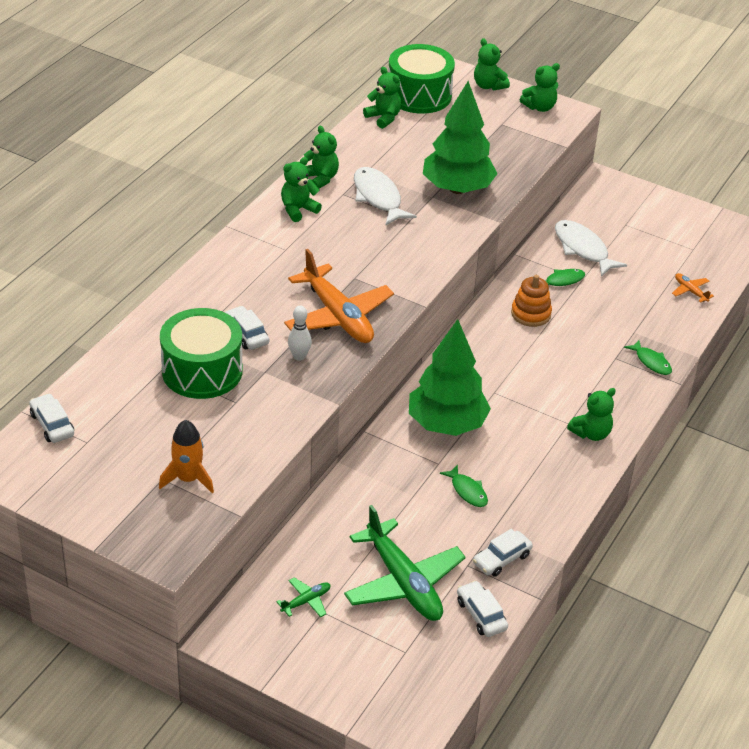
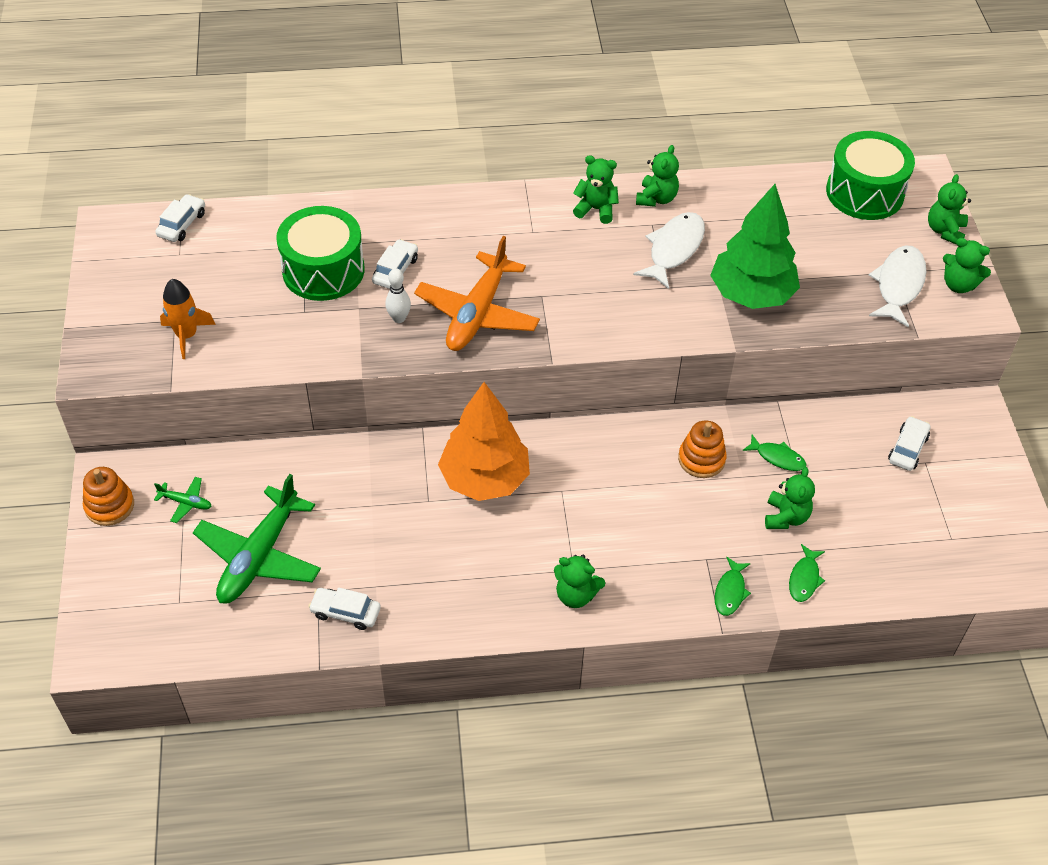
camera: 55 degrees right, 10 degrees up
green teddy bear [363,67,401,129] -> green teddy bear moved to [765,467,815,529]
green tree [409,319,491,436] -> orange tree [438,382,530,501]
green fish [440,464,488,507] -> green fish moved to [789,544,825,602]
white car [457,580,508,637] -> white car moved to [888,416,930,471]
white fish [555,220,627,277] -> white fish moved to [869,246,926,327]
orange plane [672,273,714,303] -> none
none -> orange stacking toy [83,467,134,526]

